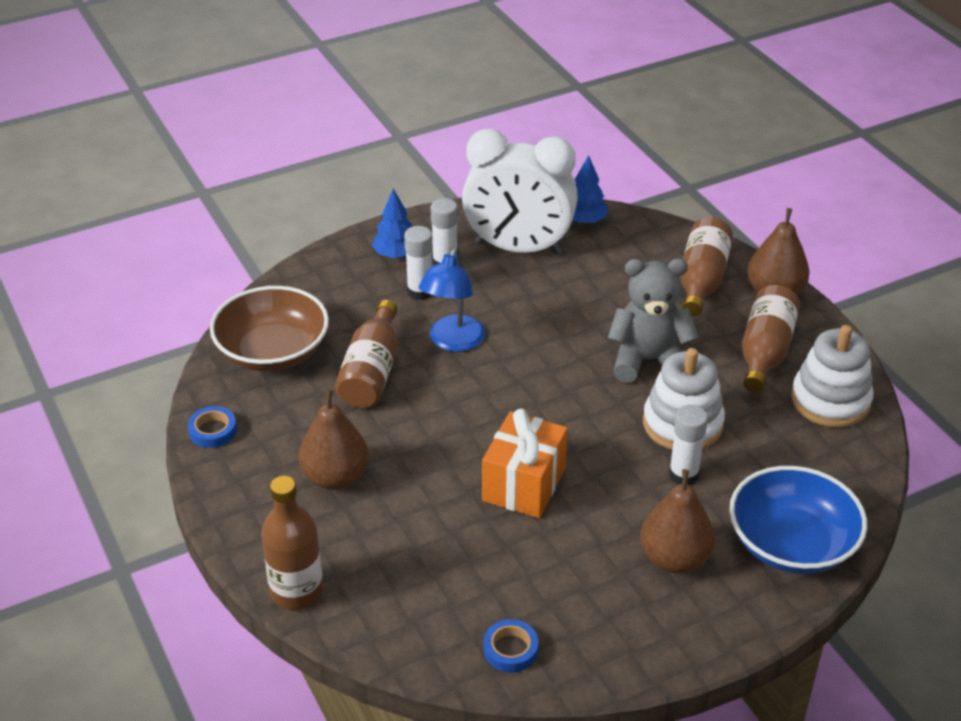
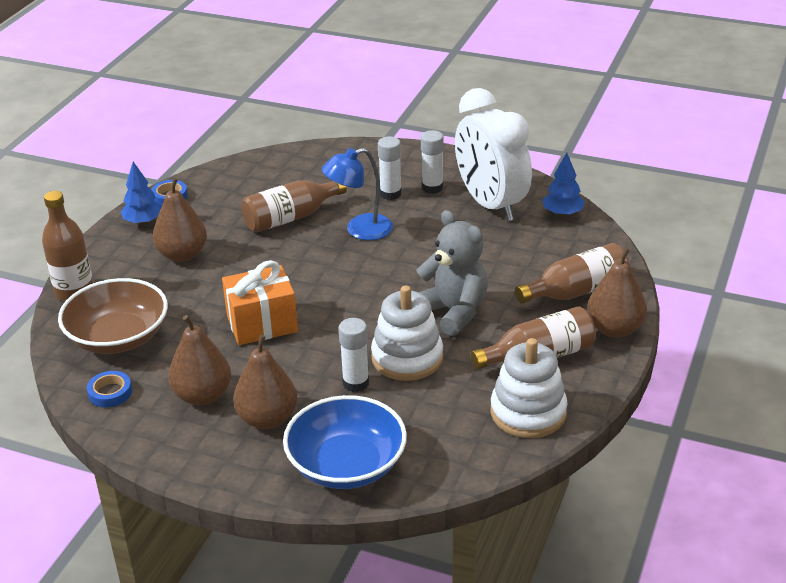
camera: 50 degrees right, 5 degrees down
brown bowl [210,286,329,371] -> brown bowl moved to [58,278,168,354]
blue tree [372,188,413,258] -> blue tree moved to [121,162,162,225]
none -> brown pear [168,315,231,406]

